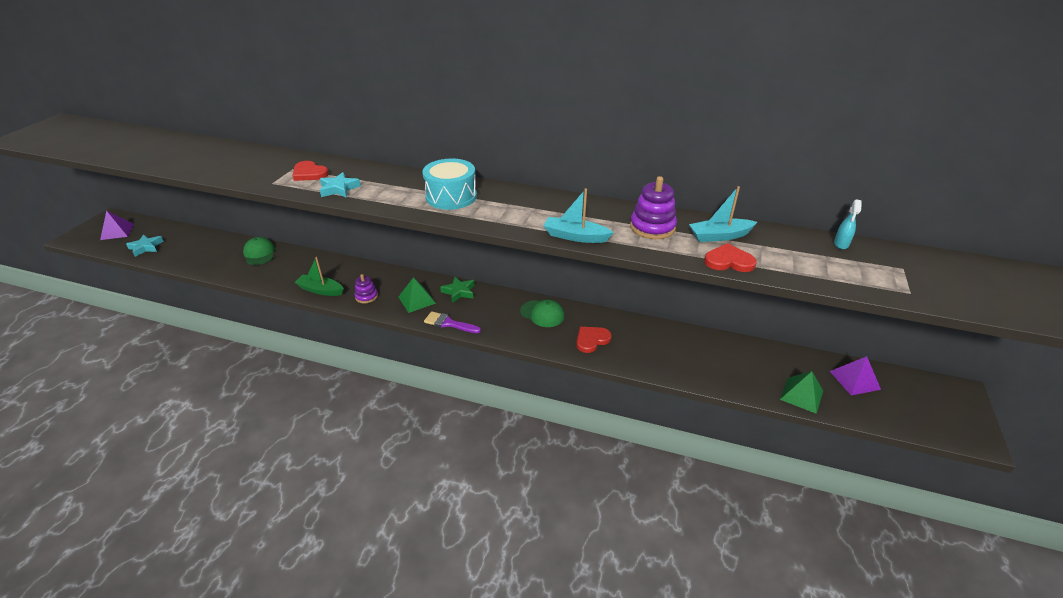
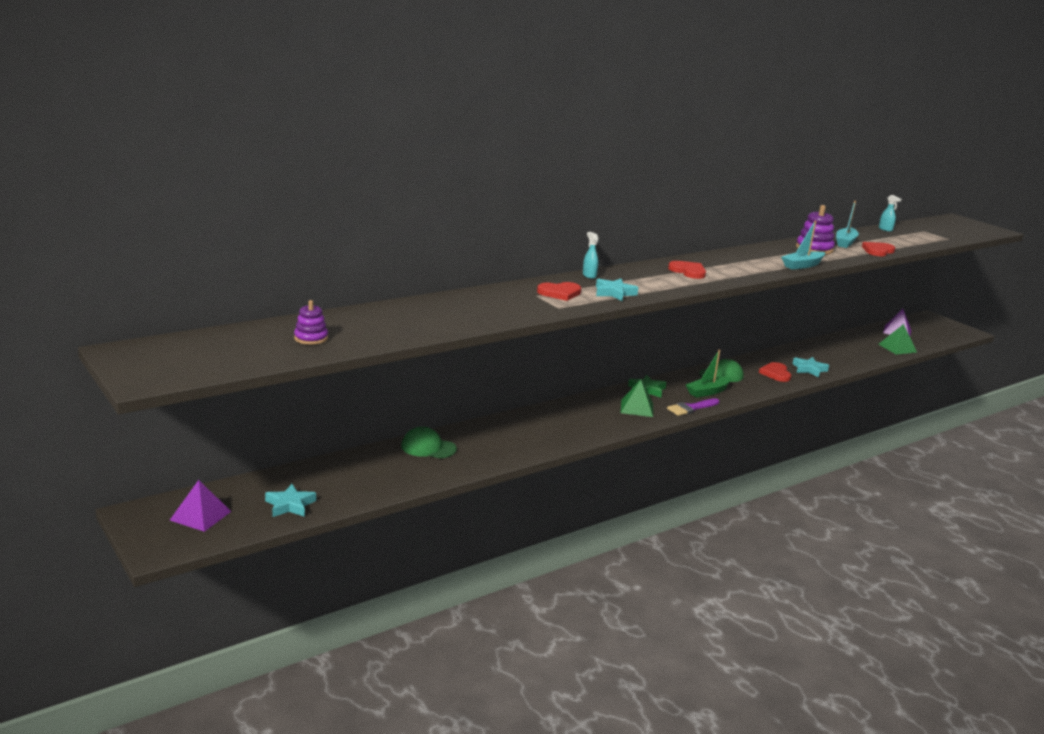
camera: 55 degrees left, 15 degrees down
green boat [295,257,344,296] -> green boat moved to [686,350,732,398]
purple stacking toy [355,274,378,303] -> purple stacking toy moved to [294,300,328,345]
turquoise drum [423,158,477,210] -> red heart [668,261,706,279]
none -> turquoise spray bottle [583,232,598,279]
none -> turquoise star [793,357,829,377]

